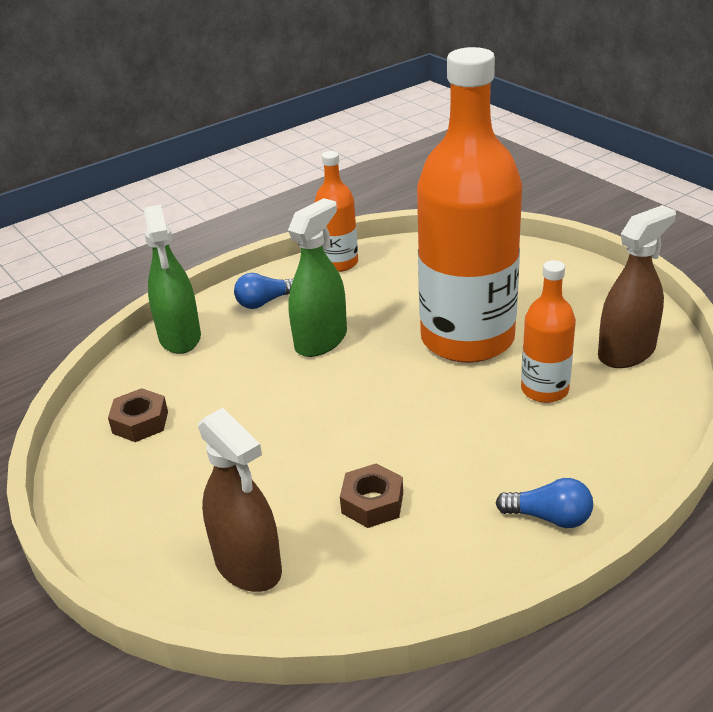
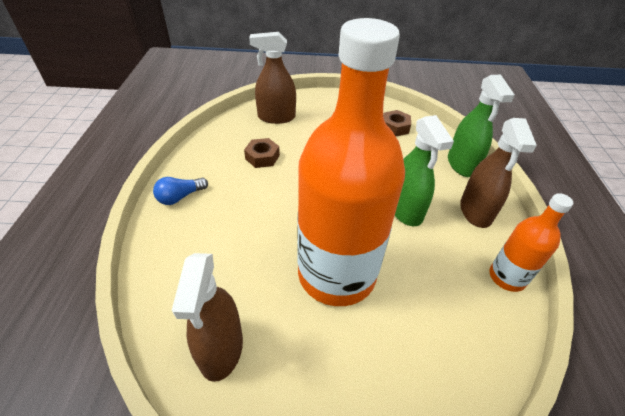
camera: 125 degrees right, 10 degrees up
green spray bottle [144,205,201,354] -> green spray bottle turned 120 degrees counterclockwise [448,75,515,177]
blue light bulb [234,273,294,309] -> brown spray bottle [460,118,537,228]
orange bottle [521,260,576,403] -> none

